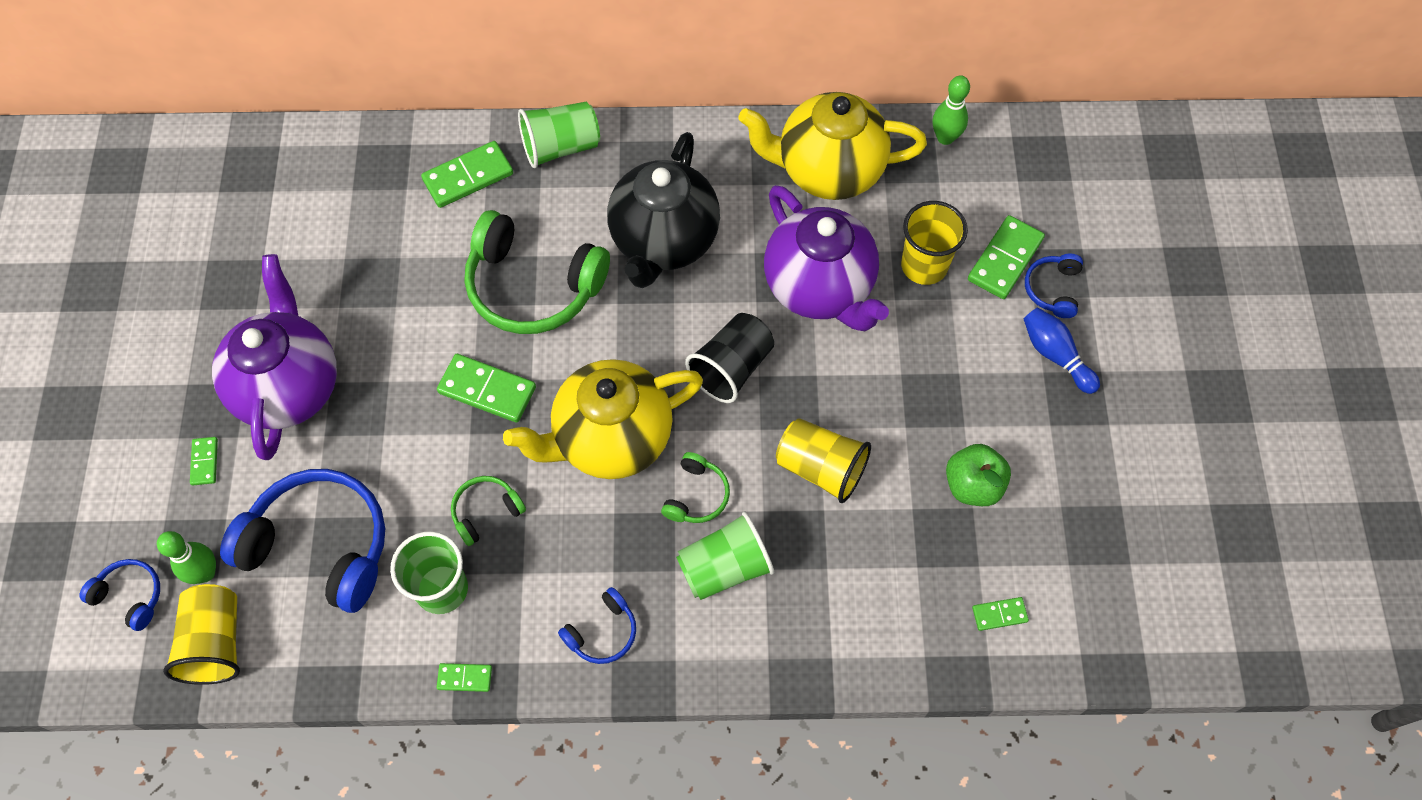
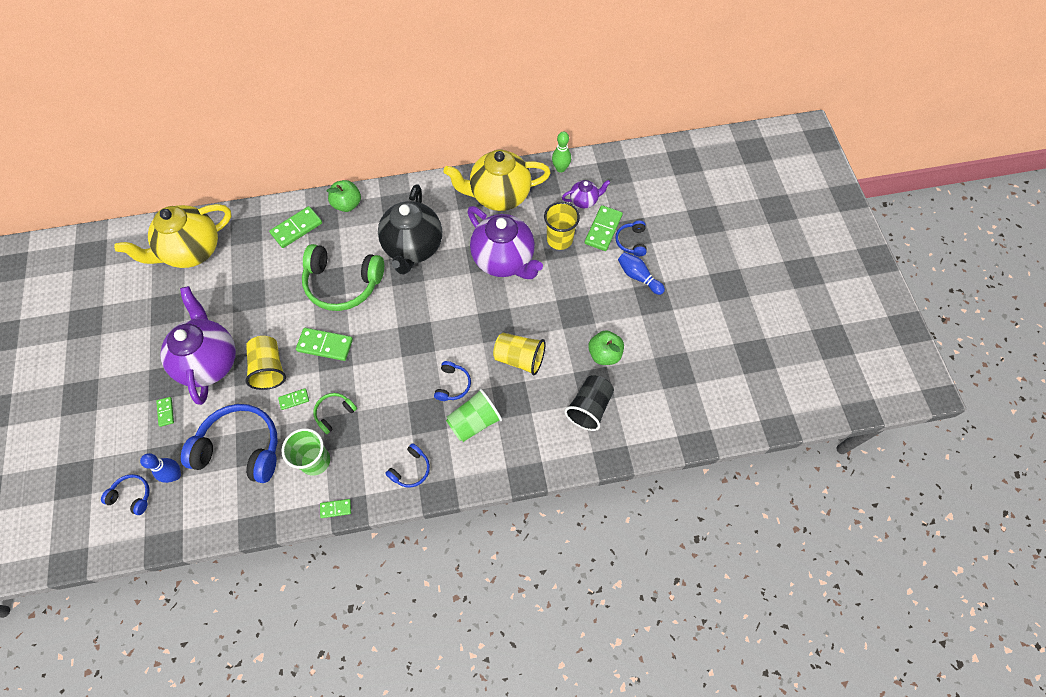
camera: 10 degrees left, 0 degrees up
green bowling pin [157,531,216,584] -> blue bowling pin [140,453,181,483]
yellow cup [163,584,240,685] -> yellow cup moved to [246,336,286,390]
yellow teapot [503,359,703,479] -> yellow teapot moved to [114,204,232,268]
green cup [518,102,600,168] -> green apple [327,180,361,212]
green headphones [661,452,730,523] -> blue headphones [434,361,471,401]
black cup [685,313,774,403] -> black cup moved to [564,375,614,431]
green domino [972,597,1029,631] -> green domino moved to [278,388,309,410]
none -> purple teapot [562,180,610,208]

